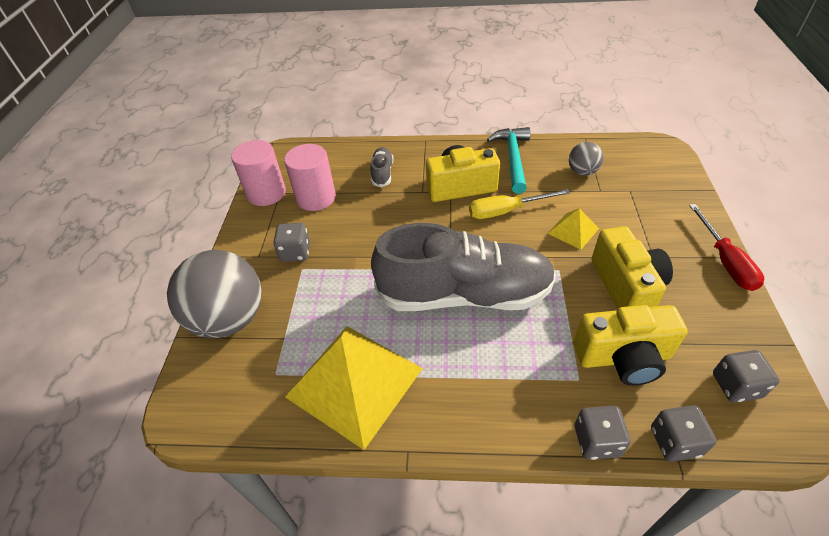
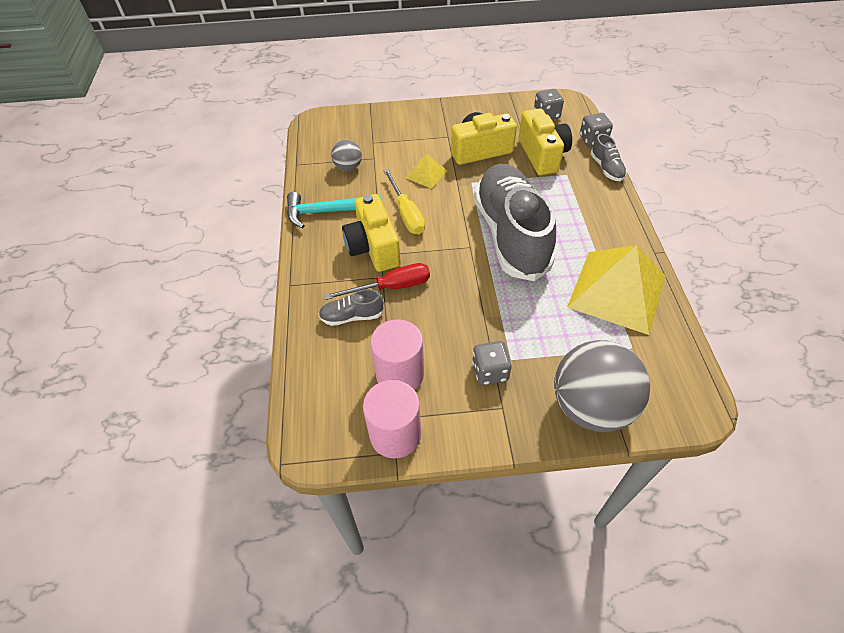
camera: 100 degrees left, 5 degrees up
grey dice [575,406,631,460] -> grey shoe [591,134,627,181]
red screwdriver [689,204,764,291] -> red screwdriver moved to [324,263,430,300]

